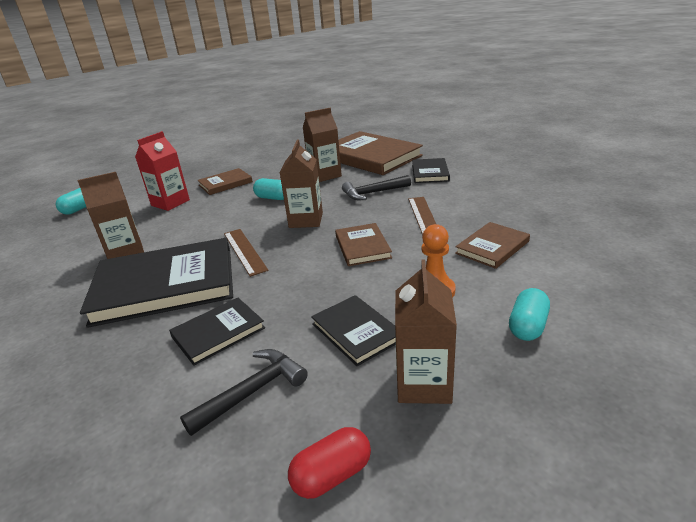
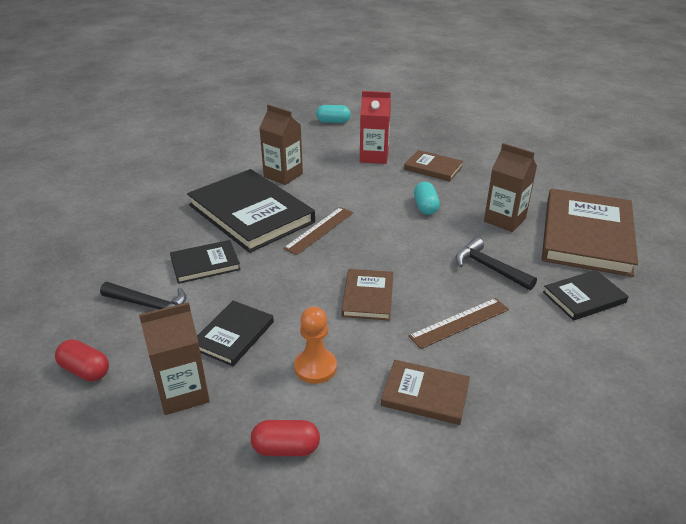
camera: 60 degrees right, 5 degrees up
black book [169,298,265,366] -> black book turned 45 degrees counterclockwise [170,240,241,284]
brown carton [280,139,323,228] -> none
brown book [335,223,392,266] -> brown book turned 45 degrees counterclockwise [341,269,393,321]
turquoise capsule [509,288,550,341] -> red capsule [251,420,320,456]

